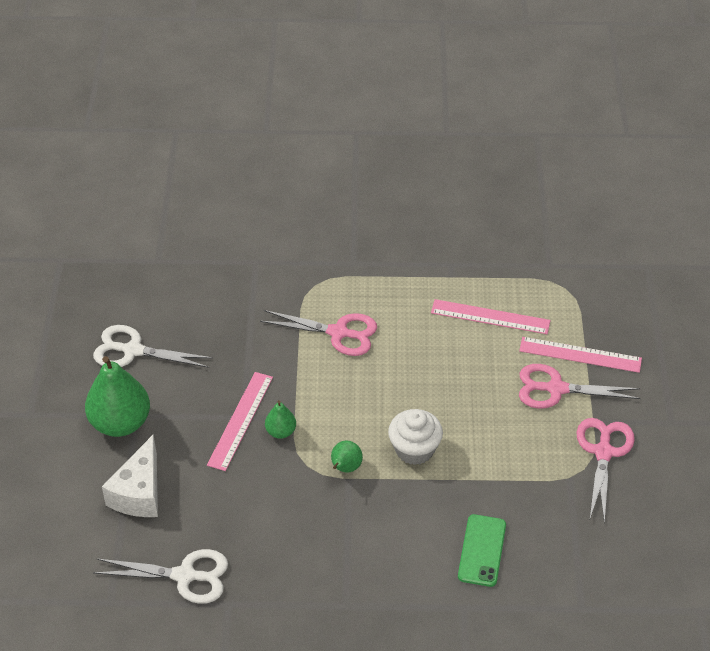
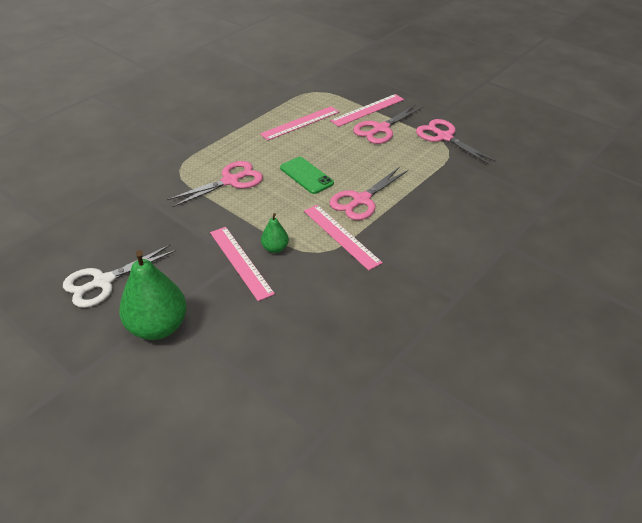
camera: 50 degrees left, 5 degrees down
white scissors [93,549,228,604] -> none
white cheese [102,434,158,517] -> none
green pear [331,440,363,473] -> pink ruler [304,205,383,271]
white cupcake [388,409,443,465] -> pink scissors [330,168,408,220]
green phone [458,514,506,587] -> green phone moved to [280,157,334,194]

